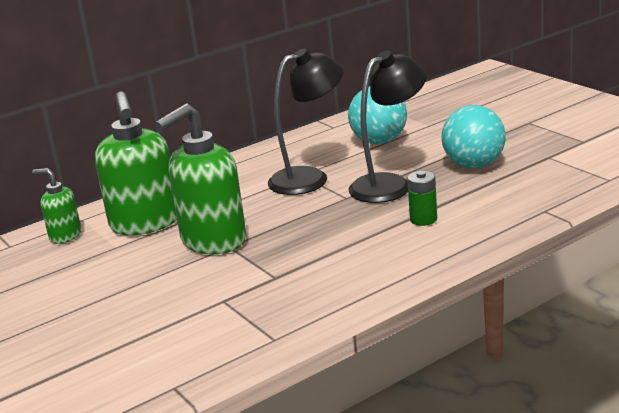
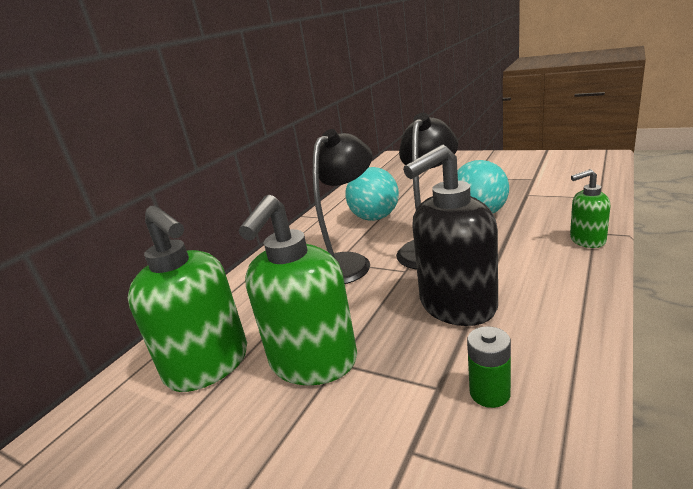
camera: 25 degrees left, 0 degrees up
green soap dispenser [32,168,81,244] -> green soap dispenser moved to [570,169,611,248]
green battery [407,171,437,226] -> green battery moved to [467,326,511,408]
none -> black soap dispenser [403,145,498,326]

